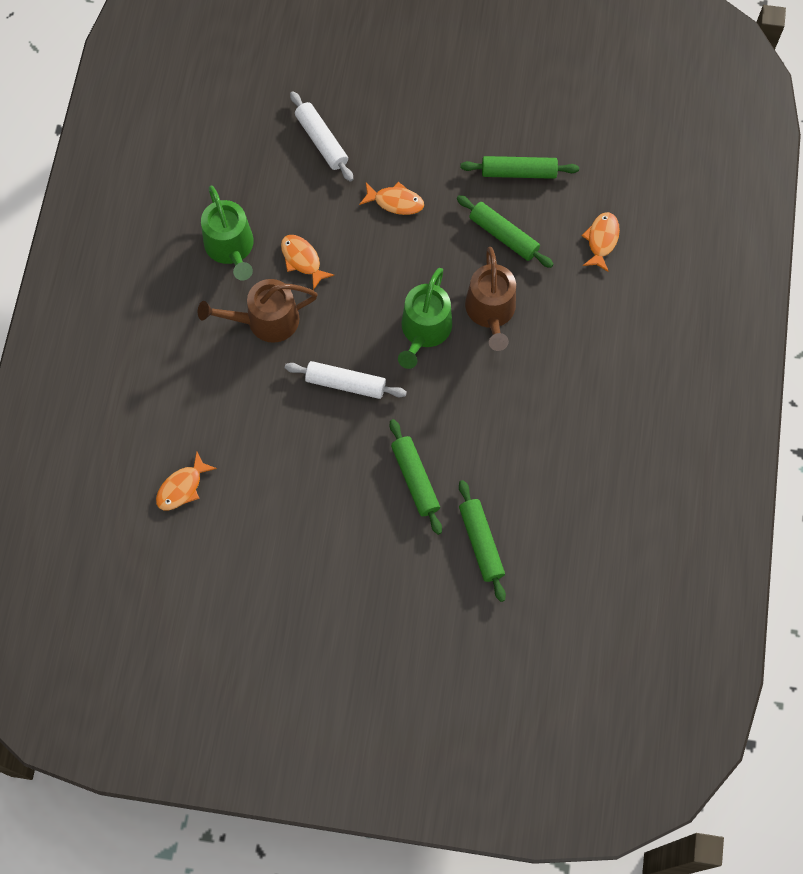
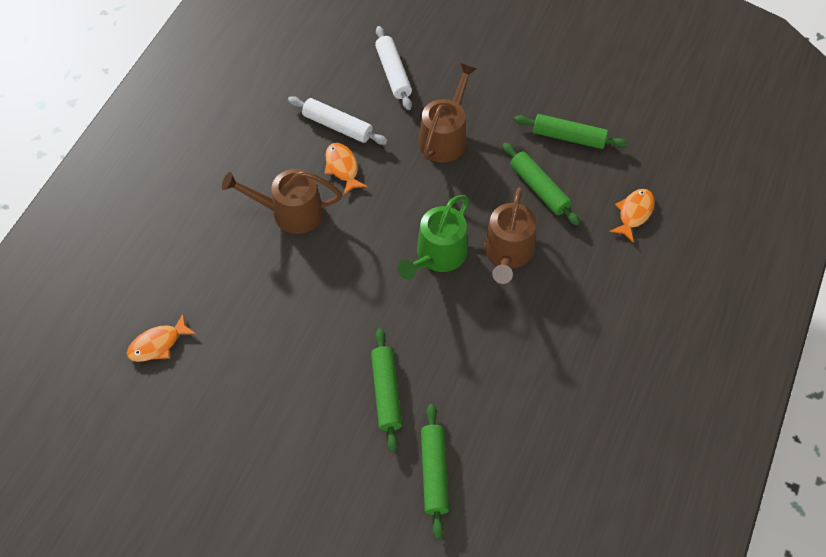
camera: 15 degrees right, 10 degrees down
green watering can [201,185,254,280] -> none
white rolling pin [285,361,407,399] -> white rolling pin moved to [288,96,388,145]
orange fish [359,182,424,215] -> brown watering can [418,63,477,163]

